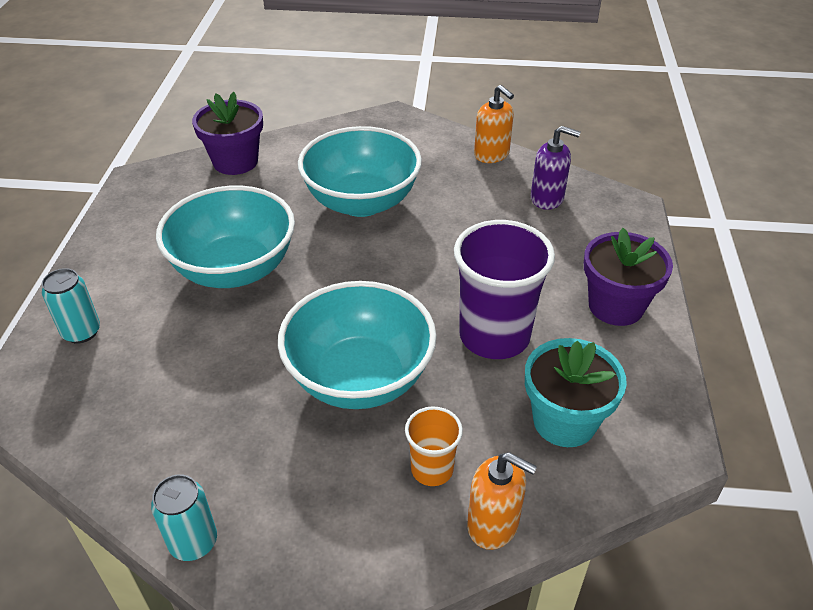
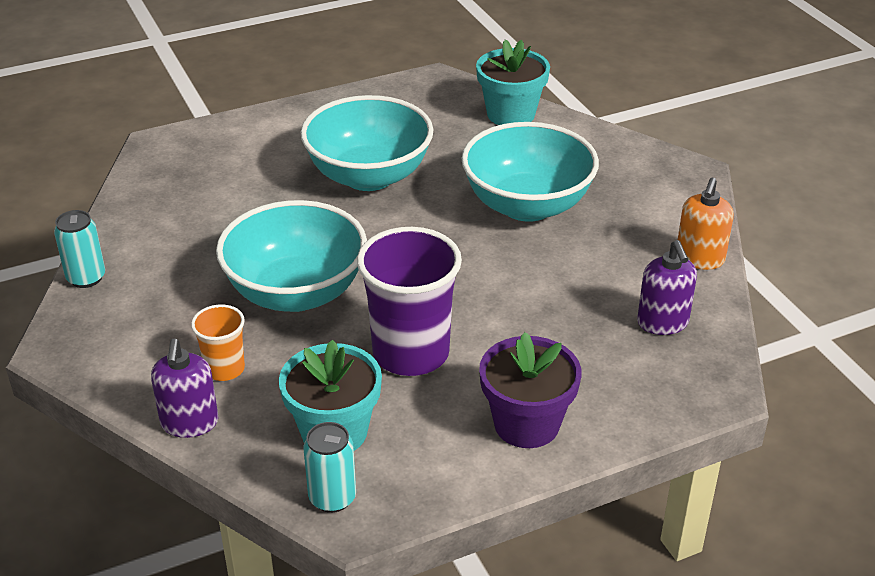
camera: 60 degrees right, 5 degrees down
turquoise can [42,268,100,343] -> turquoise can moved to [303,422,356,513]
purple flower pot [192,92,263,175] -> turquoise flower pot [476,39,550,125]
orange soap dispenser [467,452,537,550] -> purple soap dispenser [151,339,218,438]

